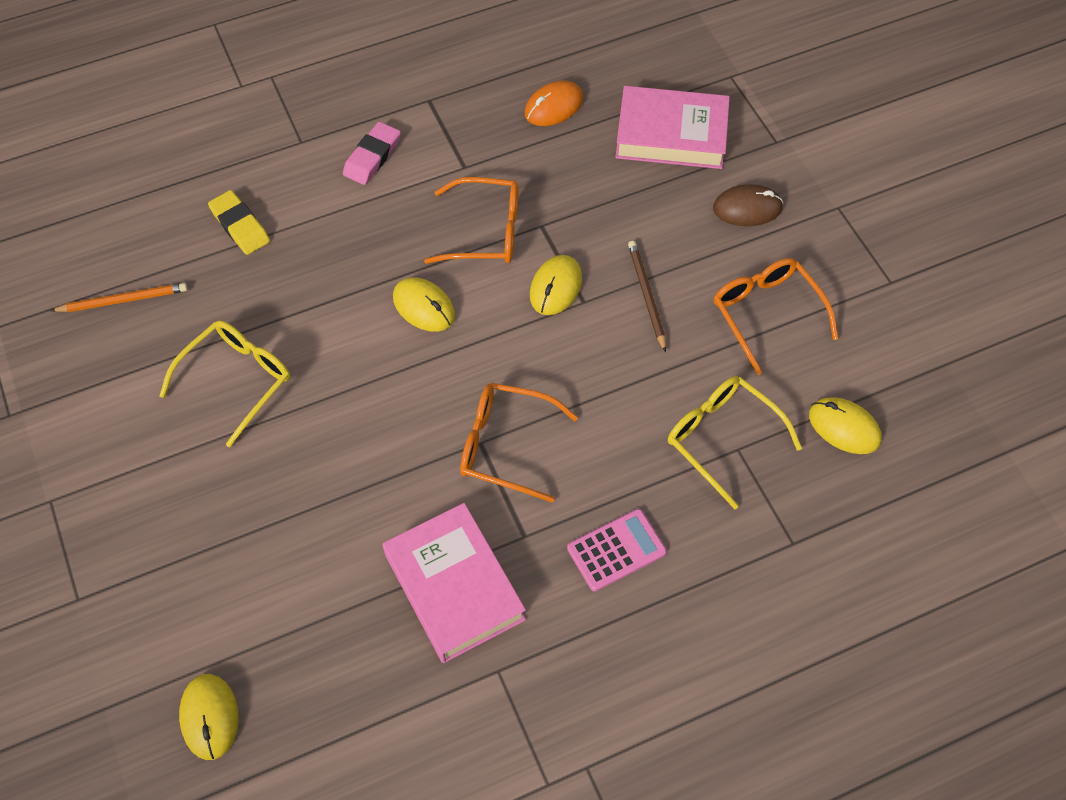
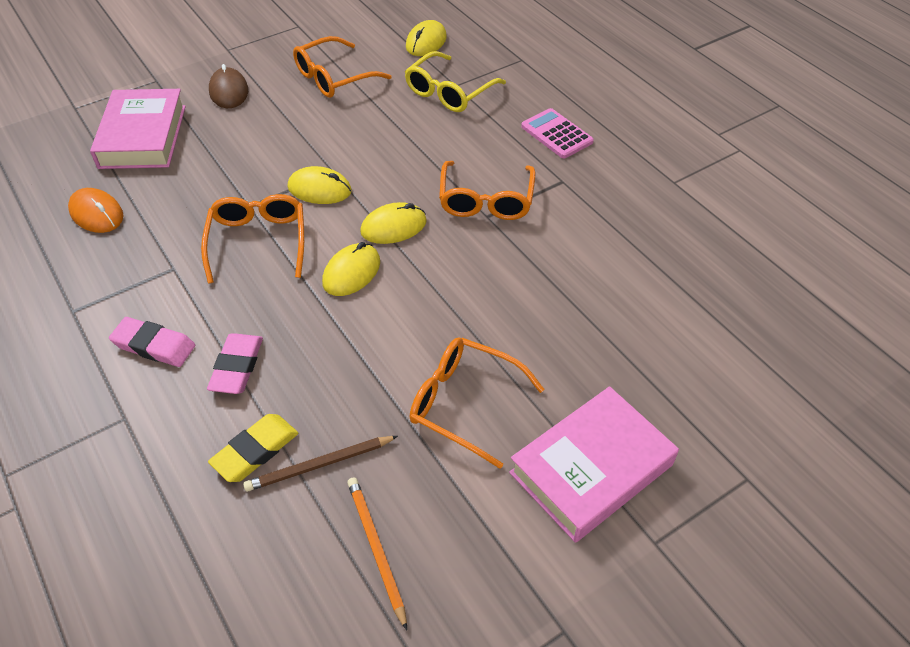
camera: 100 degrees left, 10 degrees down
yellow glasses [159,321,290,447] -> orange glasses [410,337,545,469]
yellow mouse [179,674,239,760] -> yellow mouse moved to [360,202,427,244]
pink book [383,503,526,663] -> pink book moved to [509,386,679,543]
brown pencil [628,241,666,352] -> brown pencil moved to [243,436,398,492]
none -> pink eraser [207,333,263,394]

